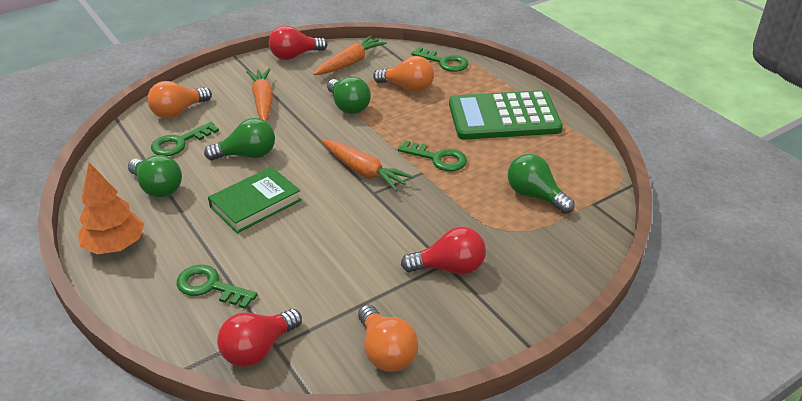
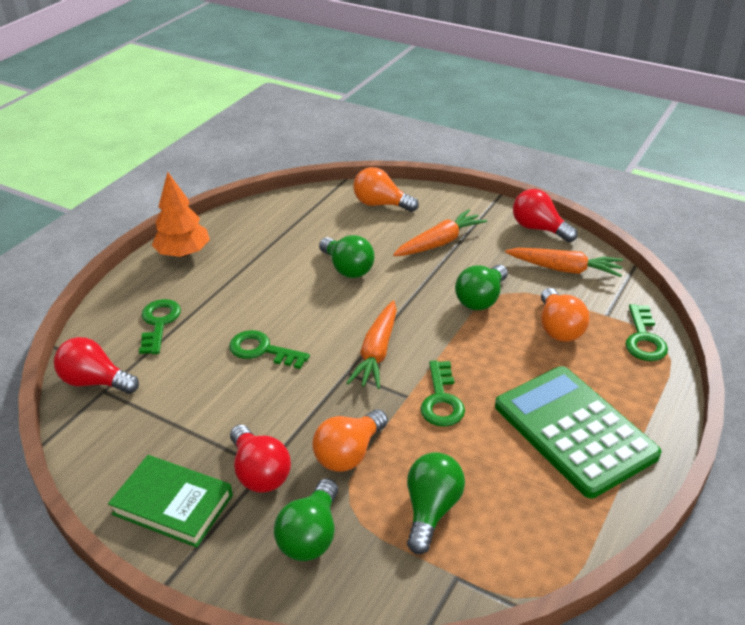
camera: 65 degrees right, 0 degrees up
green light bulb [128,155,182,198] -> green light bulb moved to [274,478,338,561]
green key [151,122,219,156] -> green key moved to [229,330,310,369]
green book [208,167,301,233] -> green book moved to [108,455,233,548]
orange light bulb [358,305,418,372] -> orange light bulb moved to [312,409,388,472]

